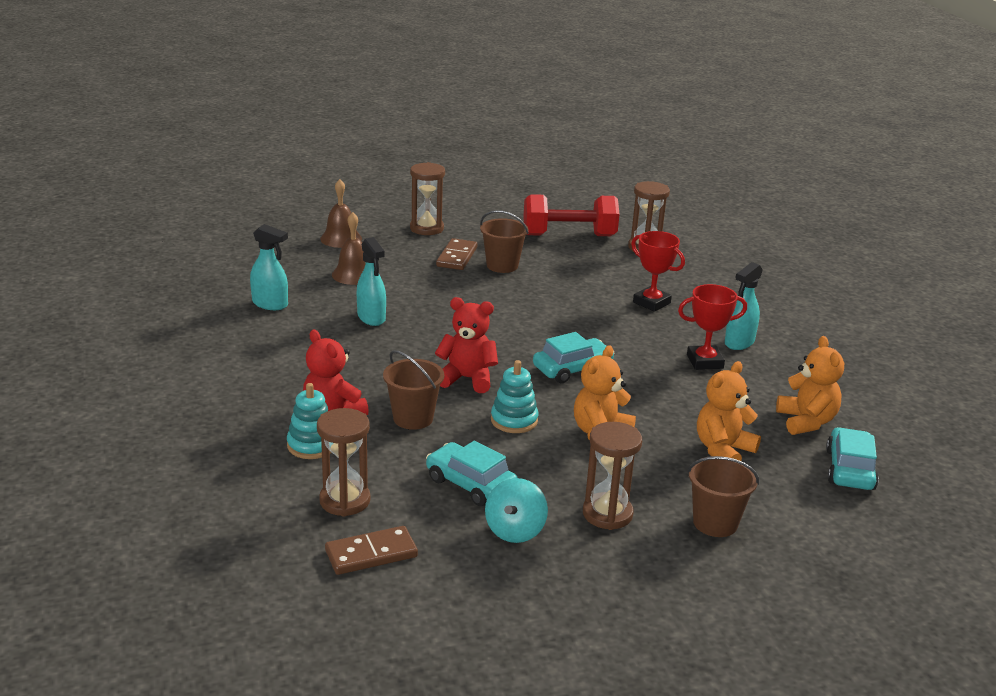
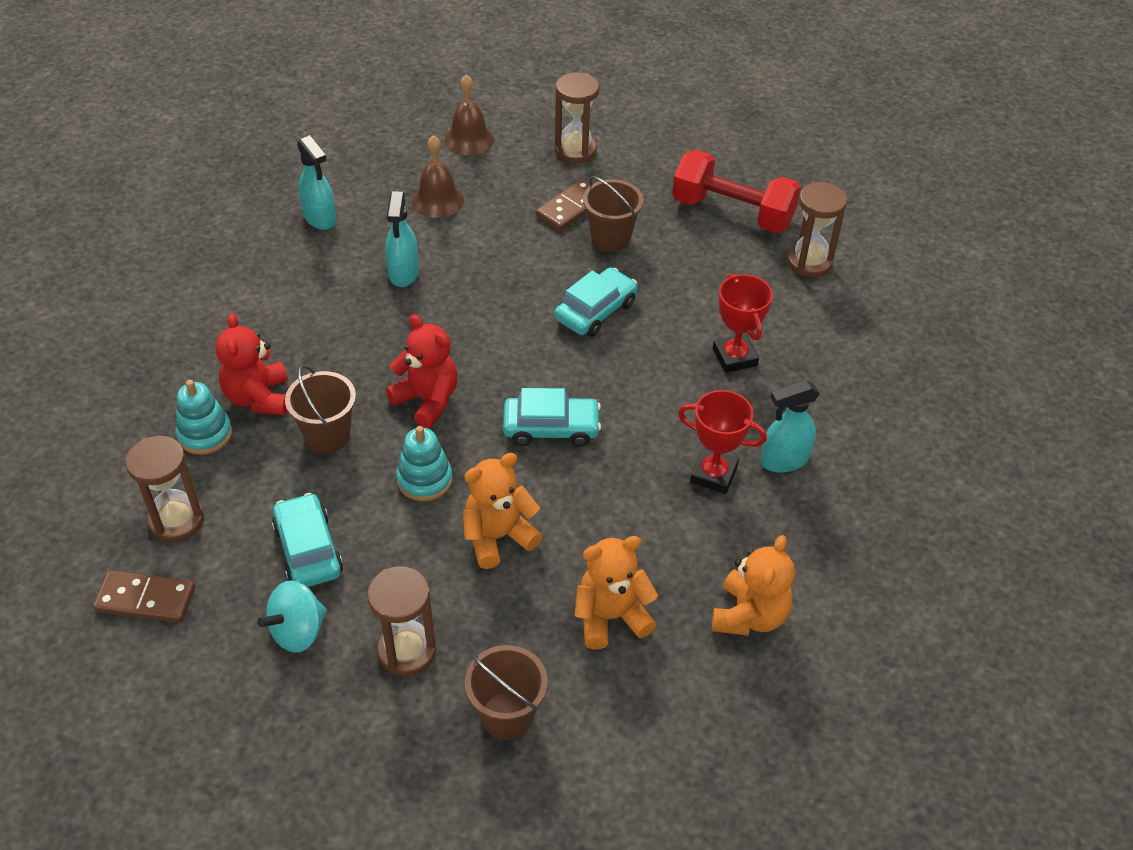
camera: 30 degrees right, 20 degrees up
turquoise car [826,427,879,490] -> turquoise car moved to [555,267,638,337]

